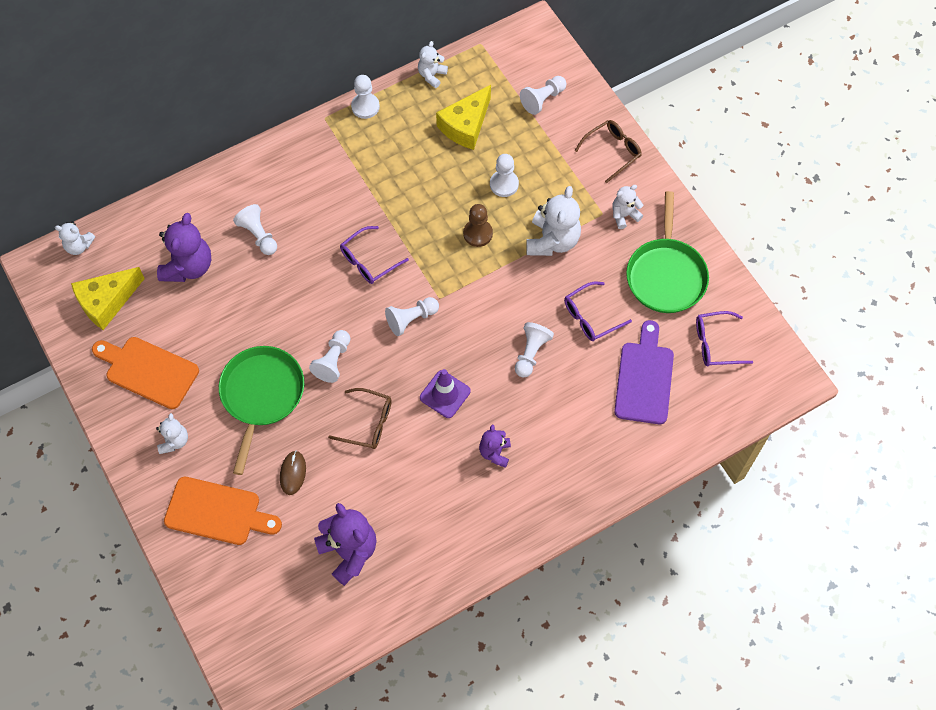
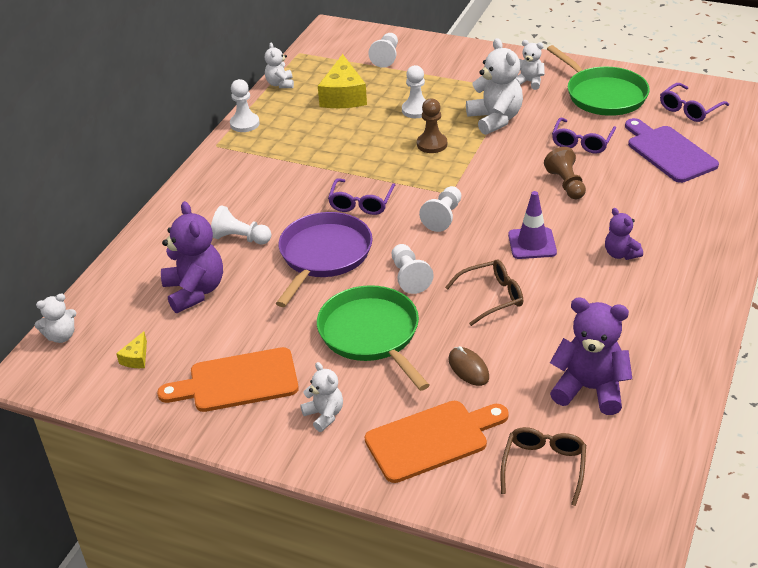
camera: 35 degrees left, 25 degrees down
yellow cheese [71,267,145,330] -> yellow cheese [116,331,147,368], size x0.46
white pawn [515,322,554,378] -> brown pawn [544,147,586,199]
brown glasses [575,120,642,183] -> brown glasses moved to [501,427,586,506]
white teddy bear [612,185,643,229] -> white teddy bear turned 90 degrees clockwise [516,40,545,90]
none -> purple pan [276,212,373,307]

